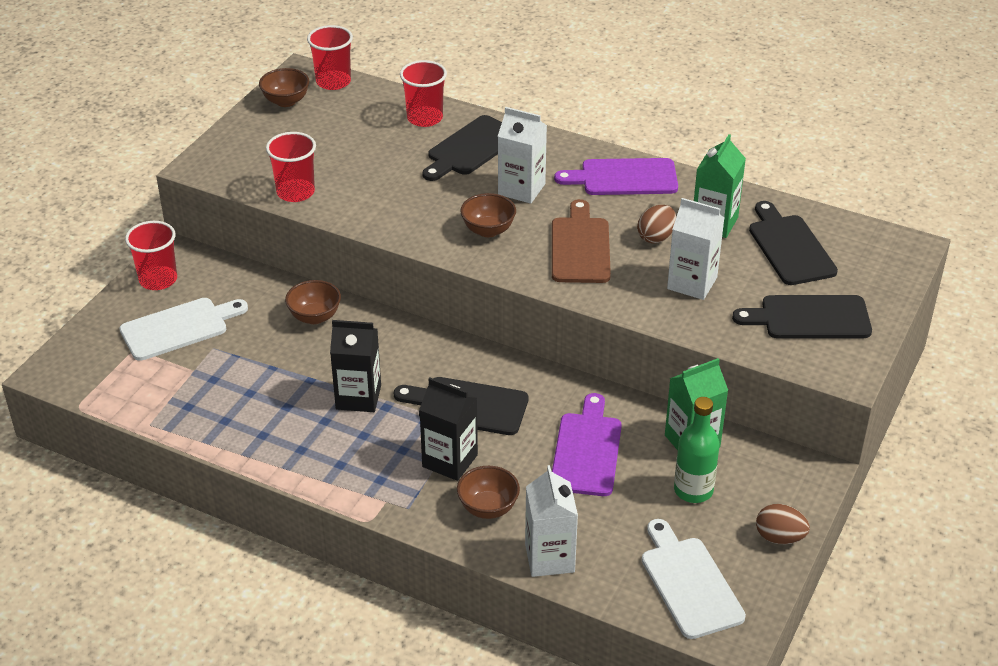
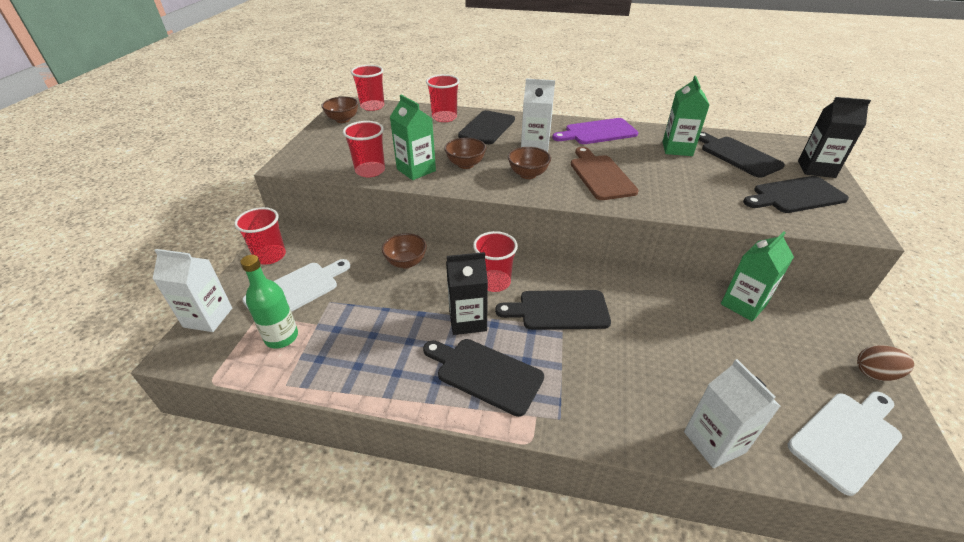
camera: 15 degrees left, 0 degrees up
black carton [419,378,478,481] -> black carton moved to [798,97,871,178]
brown bowl [457,466,520,519] -> brown bowl moved to [444,138,486,169]
purple cutting board [552,393,622,496] -> none
brown egg [637,205,676,244] -> none
white cutting board [642,519,746,639] -> white cutting board turned 90 degrees clockwise [788,392,902,496]
white carton [667,198,724,300] -> white carton moved to [153,249,232,332]
green bottle [674,397,720,503] -> green bottle moved to [240,255,298,349]
none -> green carton [390,95,436,180]
none -> black cutting board [423,339,544,417]
none -> red cup [473,231,518,292]

